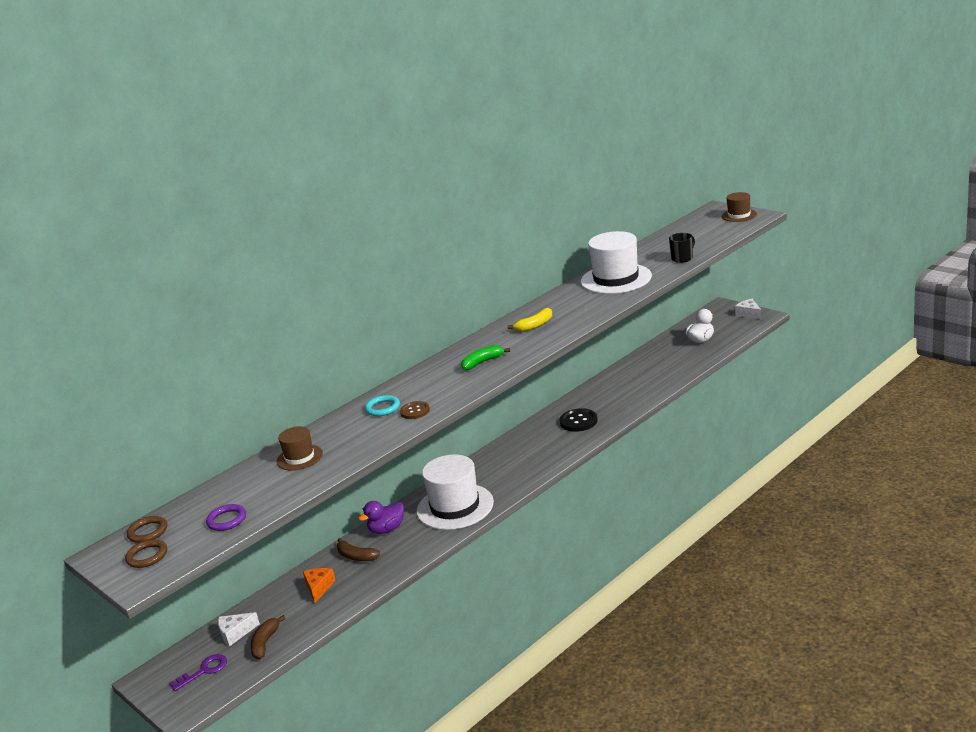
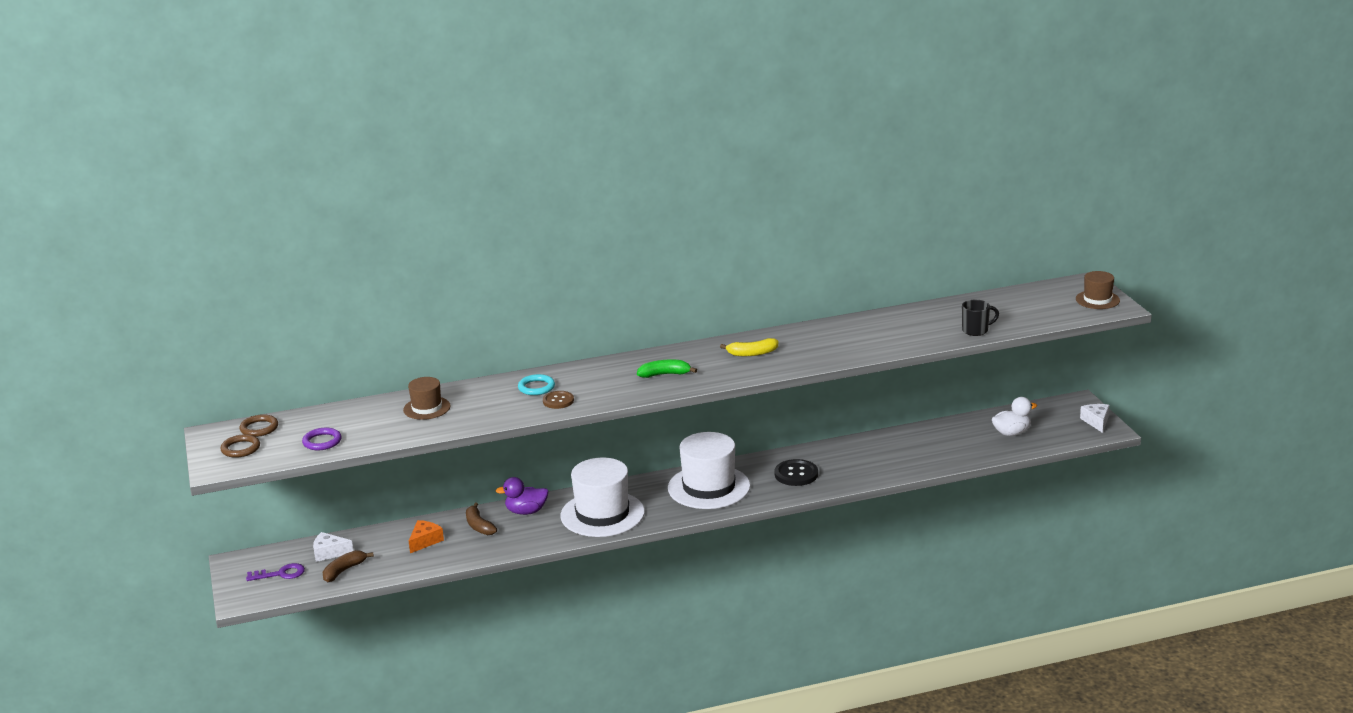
camera: 25 degrees right, 0 degrees up
white hat [581,231,652,294] -> white hat moved to [668,432,750,509]

